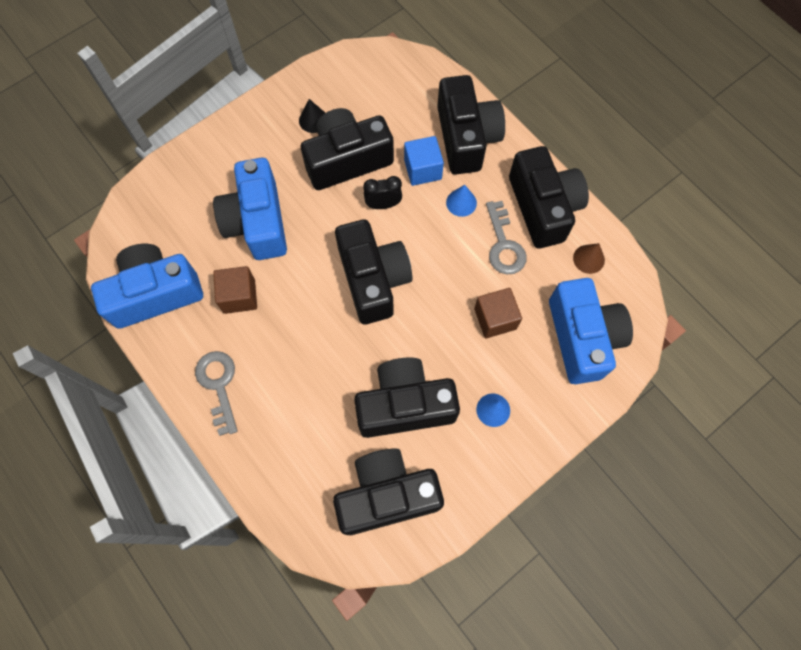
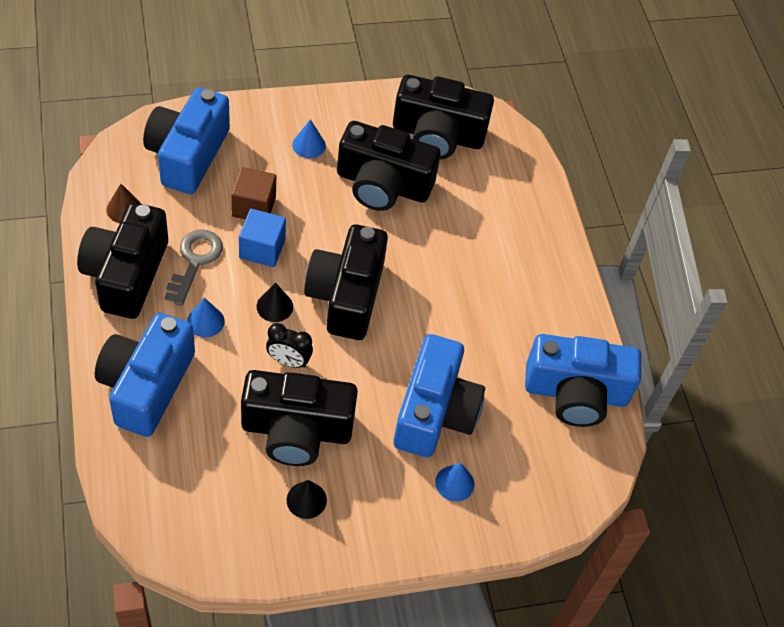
camera: 160 degrees left, 15 degrees down
grey key [195,351,238,436] -> none
brown cube [213,266,257,314] -> none
blue cube [404,136,444,186] -> blue cube moved to [239,209,286,267]
black camera [437,75,505,174] -> blue camera [95,313,195,437]
none -> black cone [257,283,293,322]
none -> blue cone [435,463,474,501]

